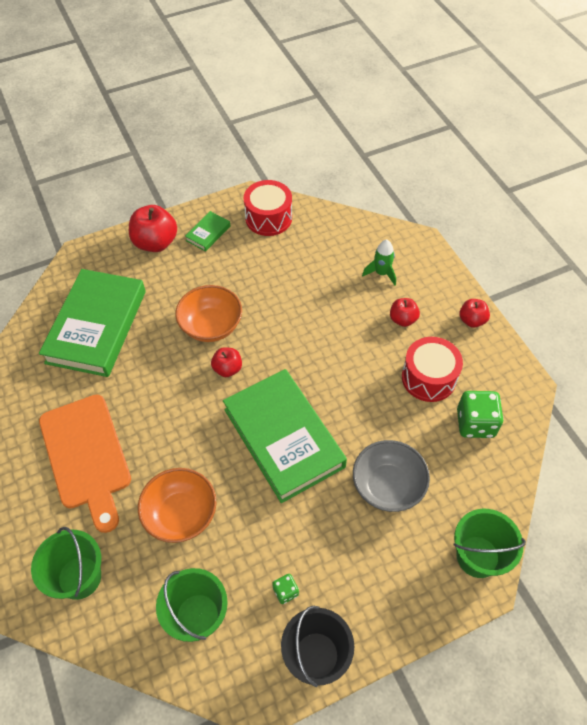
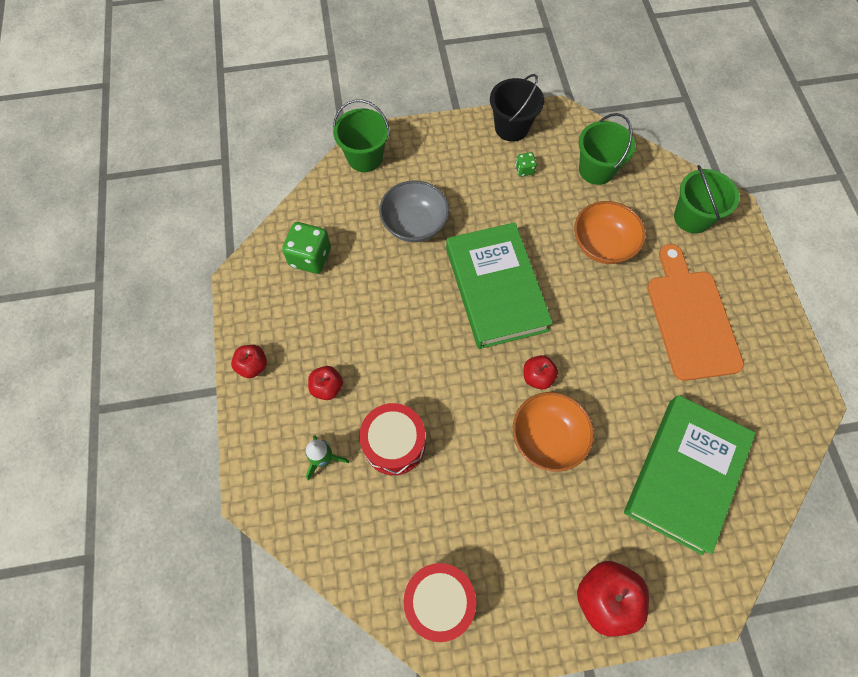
camera: 165 degrees left, 10 degrees up
green book [185,211,230,252] -> none
red drum [402,337,463,402] -> red drum moved to [359,403,425,475]

